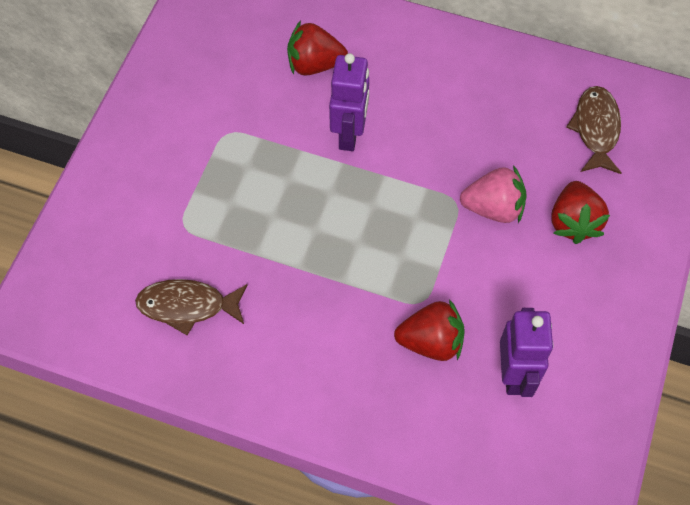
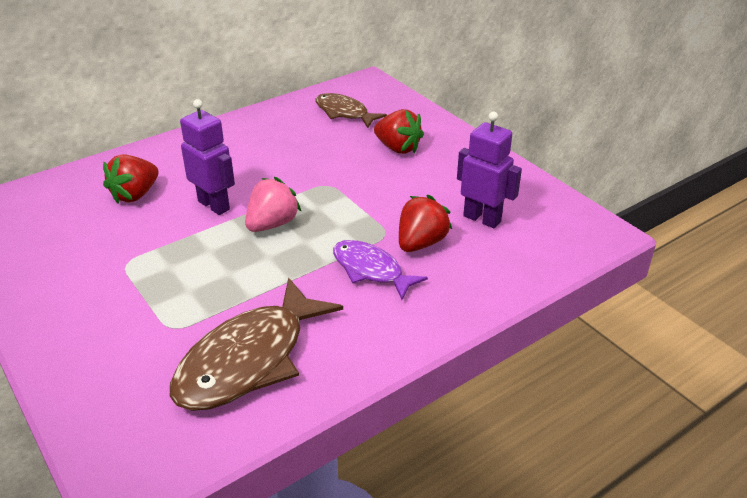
camera: 55 degrees left, 25 degrees down
brown fish [135,279,247,335] -> brown fish [170,278,343,411], size x1.68
pink strawberry [460,165,527,223] -> pink strawberry moved to [245,177,301,232]
none -> purple fish [333,240,428,300]

